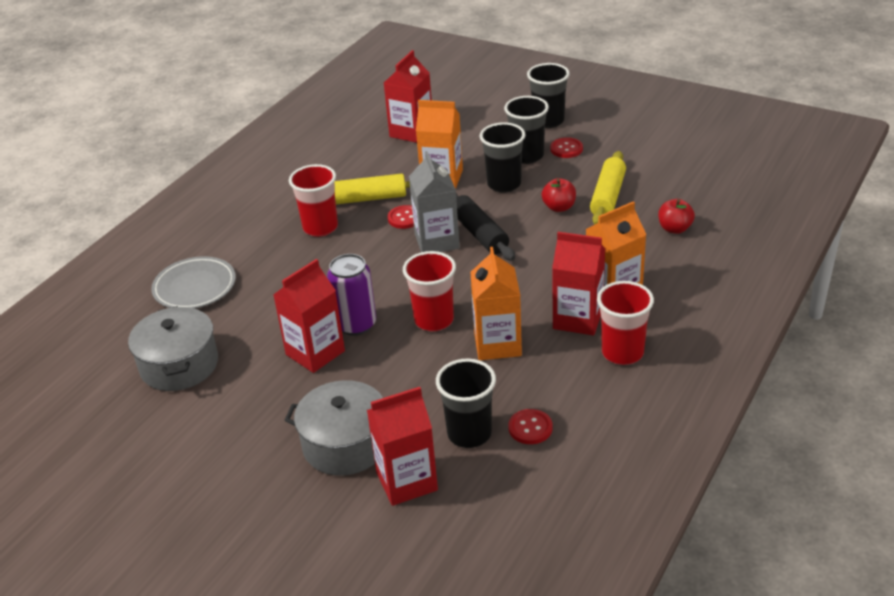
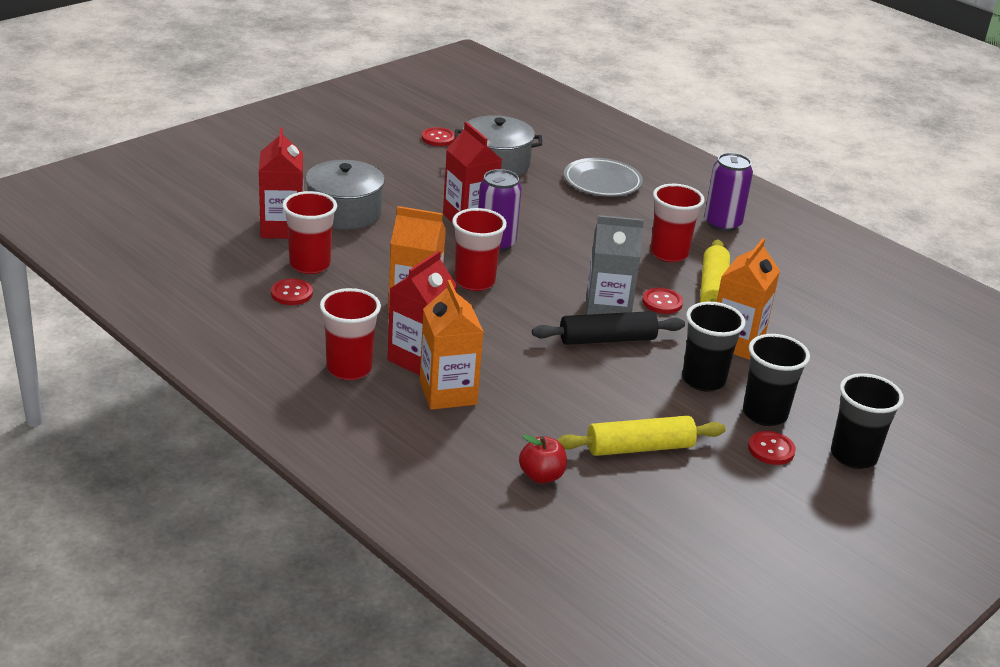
camera: 100 degrees right, 5 degrees down
red carton [384,50,432,143] -> none
black cup [436,359,496,448] -> red cup [282,191,337,274]
red apple [542,178,576,212] -> none
yellow rolling pin [590,151,626,225] -> yellow rolling pin turned 45 degrees counterclockwise [557,416,726,456]
none -> red button [422,127,455,146]
none -> purple can [704,153,753,232]

